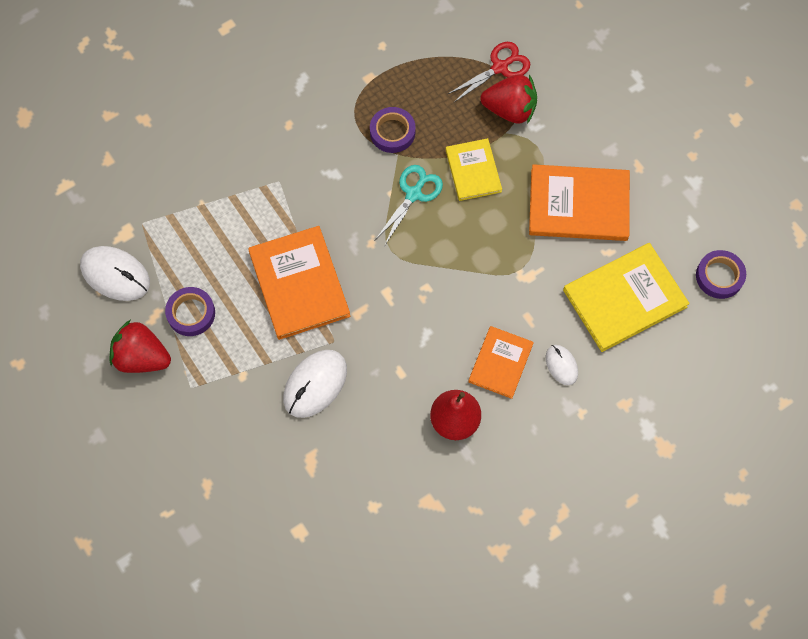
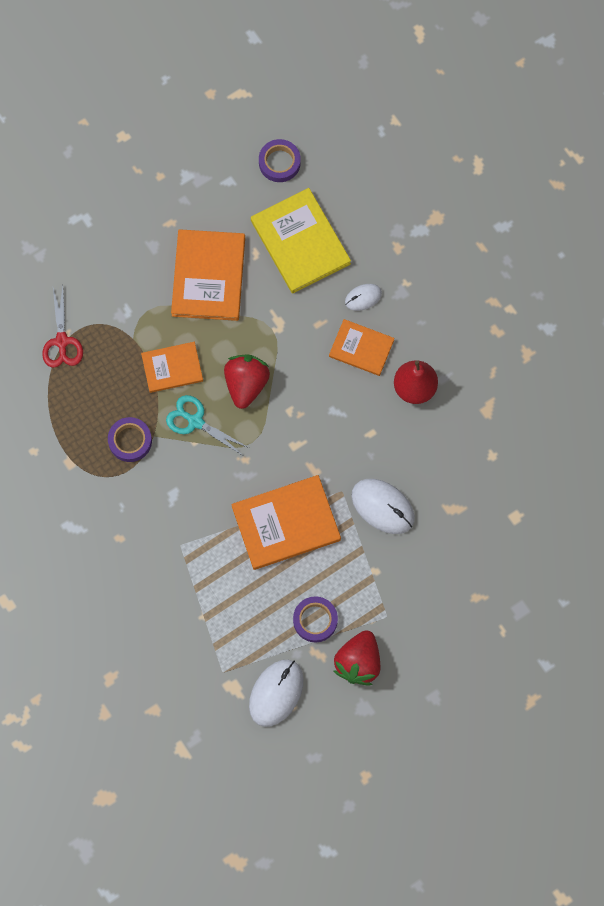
camera: 90 degrees left, 5 degrees up
yellow book [446,138,502,201] -> orange book [141,342,203,393]
red scissors [448,42,530,103] -> red scissors turned 150 degrees counterclockwise [42,286,83,368]
red strawberry [480,74,537,124] -> red strawberry moved to [224,354,270,409]

